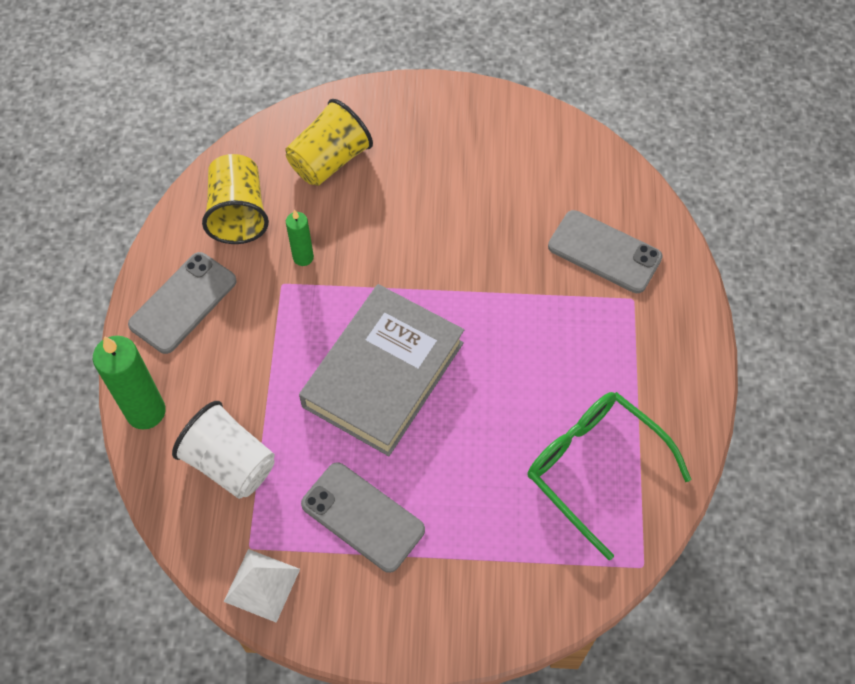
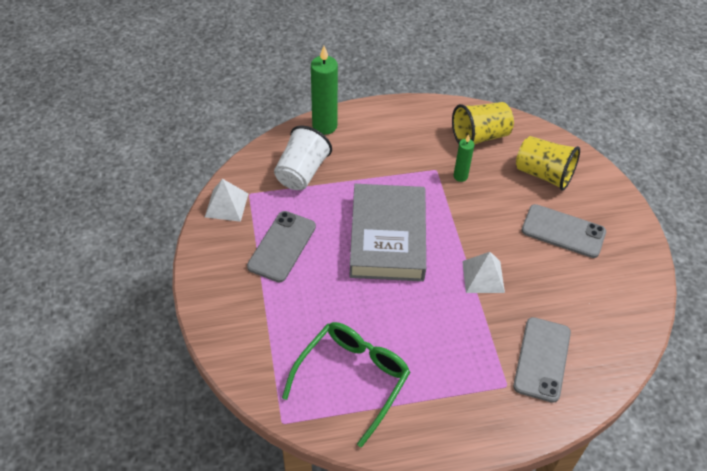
camera: 75 degrees right, 10 degrees down
grey phone [128,252,237,354] -> grey phone moved to [522,204,606,258]
grey book [299,284,464,456] -> grey book turned 75 degrees clockwise [349,184,426,281]
none -> white pyramid [462,252,505,293]

